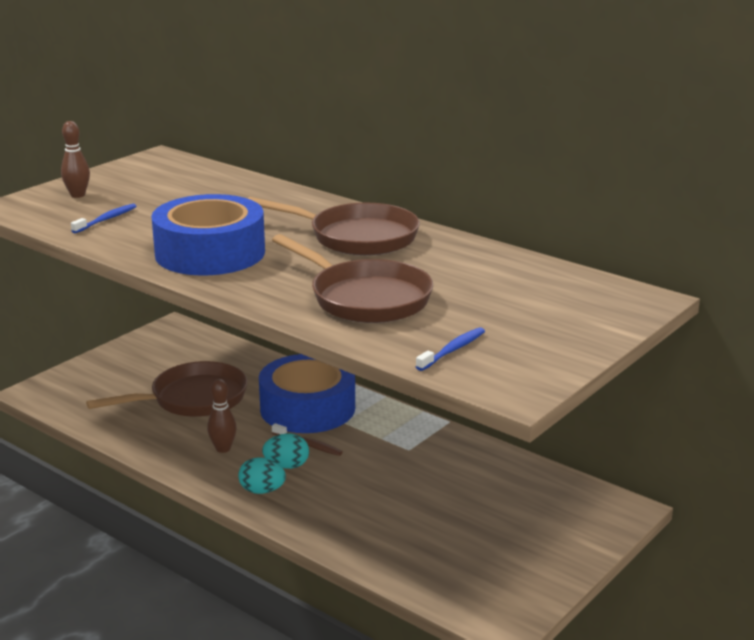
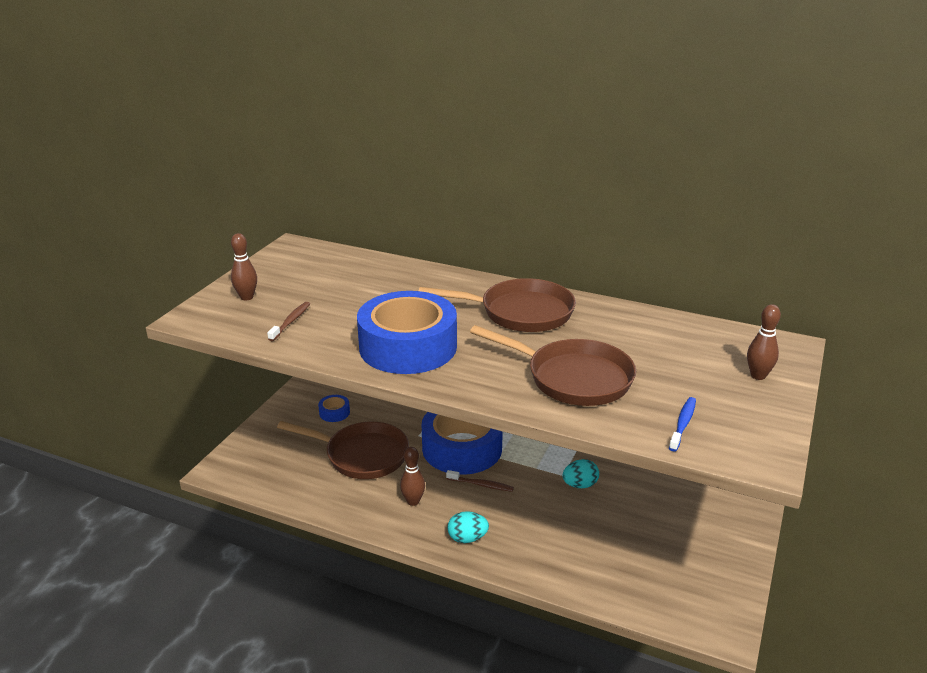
camera: 15 degrees left, 5 degrees up
blue toothbrush [71,204,137,233] -> brown toothbrush [267,302,310,341]
brown pan [86,361,247,417] -> brown pan turned 60 degrees clockwise [277,421,409,479]
turquoise egg [262,433,309,469] -> turquoise egg moved to [562,459,599,488]
none -> blue tape [318,395,350,422]
none -> brown bowling pin [747,304,781,380]

